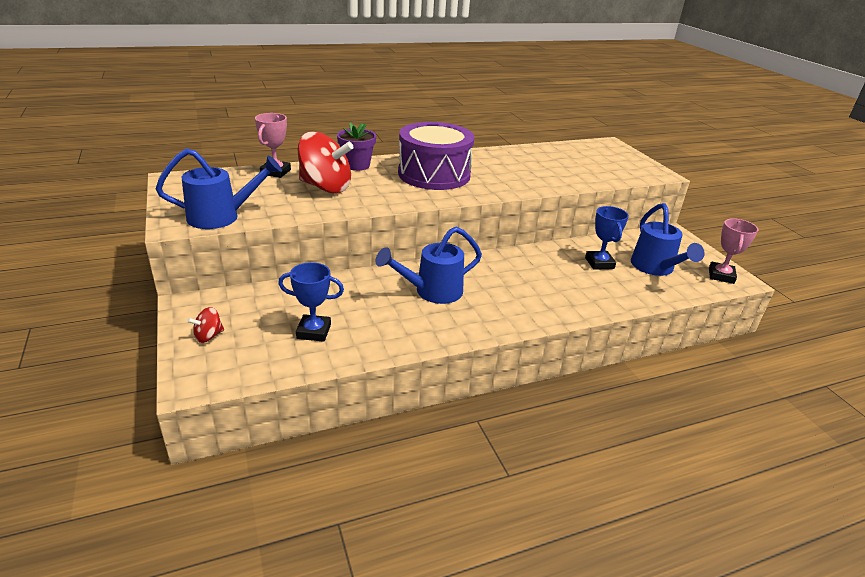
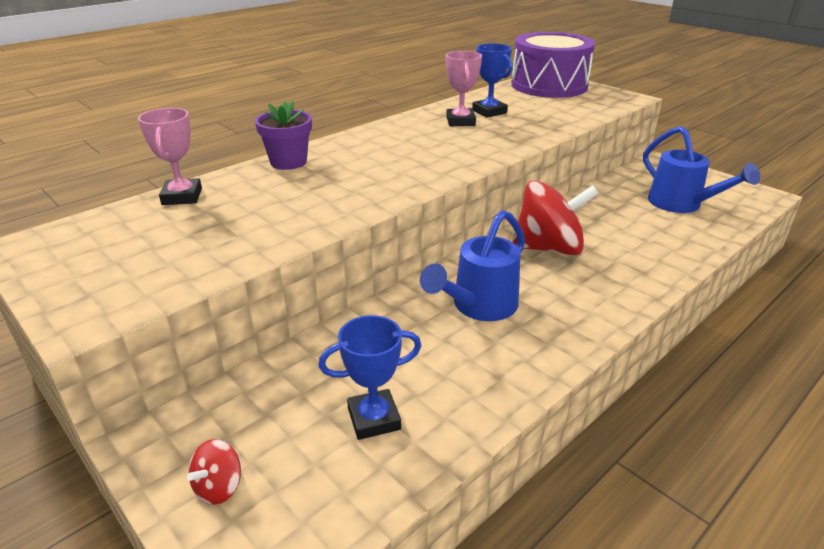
camera: 20 degrees left, 0 degrees up
blue watering can [156,148,282,229] -> none
red spinning top [298,132,354,193] -> red spinning top moved to [512,181,599,256]
purple drum [398,122,475,190] -> purple drum moved to [511,32,595,98]
blue trophy [585,206,629,270] -> blue trophy moved to [472,43,512,118]
pink trophy [709,218,758,284] -> pink trophy moved to [446,51,482,126]

